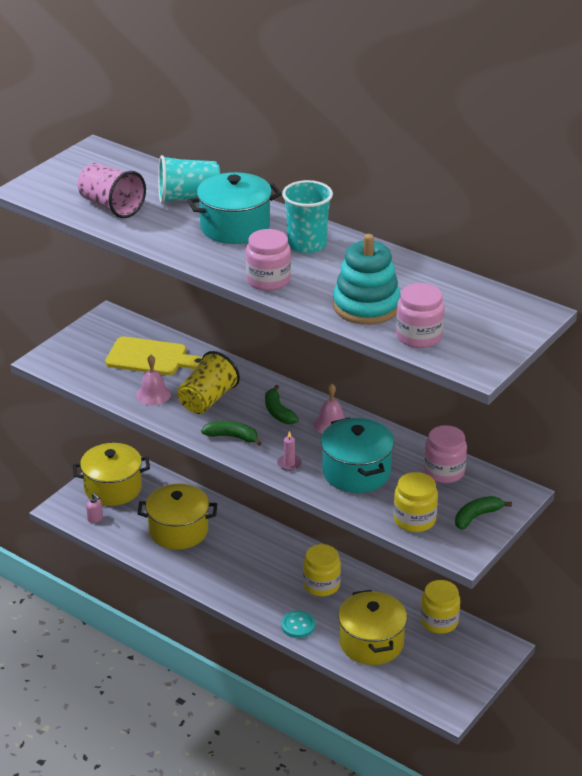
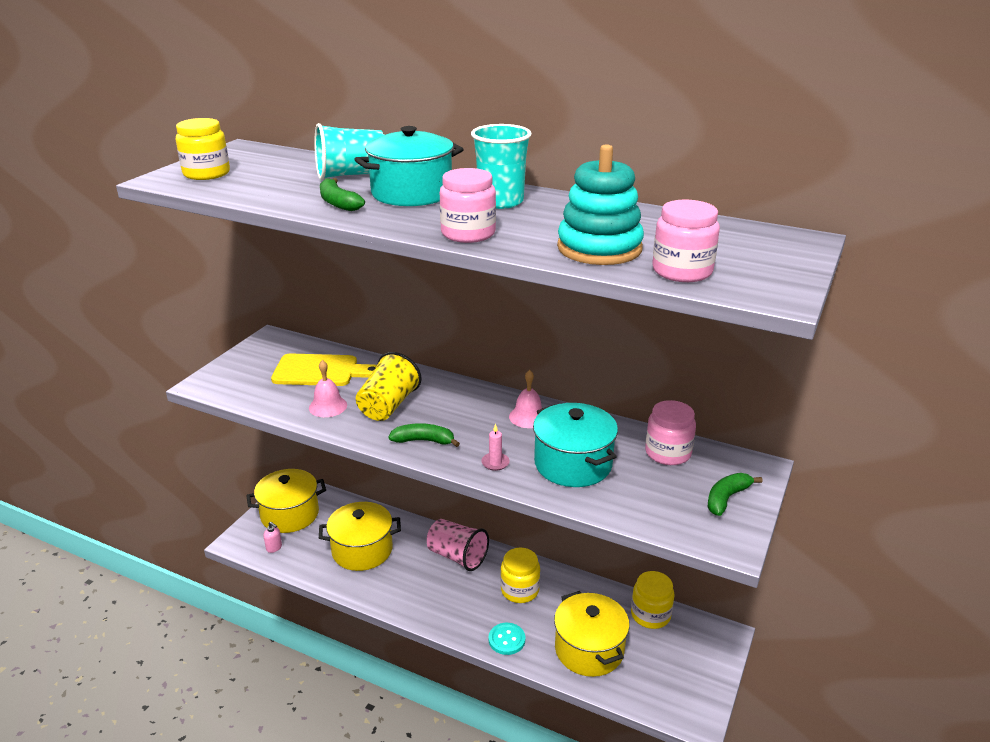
camera: 10 degrees left, 5 degrees down
pink cup [78,163,146,218] -> pink cup moved to [427,519,489,571]
green banana [265,385,299,424] -> green banana moved to [320,178,365,211]
yellow jar [394,472,438,532] -> yellow jar moved to [176,118,230,180]

